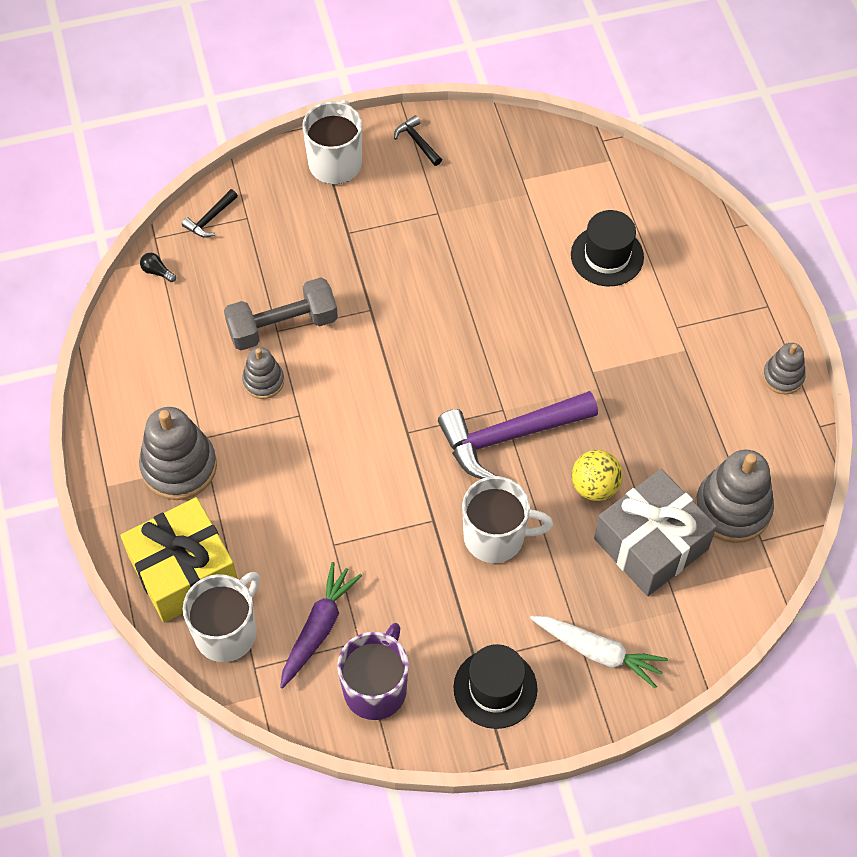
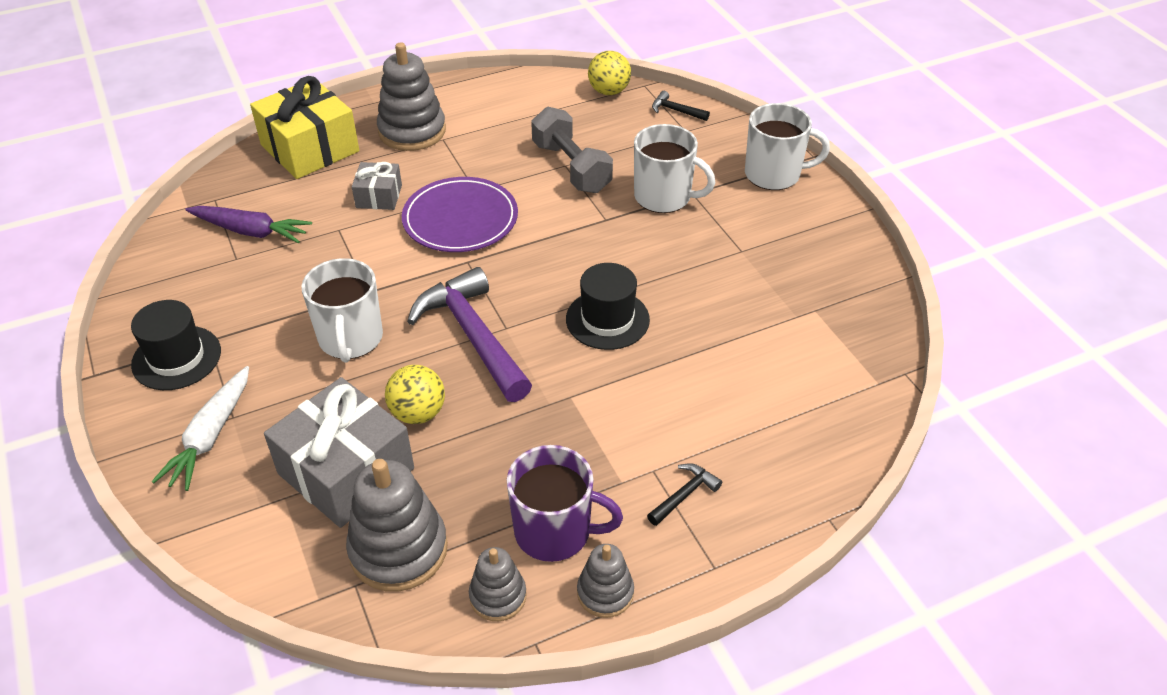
camera: 80 degrees right, 15 degrees down
black light bulb [140,253,176,282] -> yellow ball [588,51,631,95]
white mug [183,572,260,662] -> white mug moved to [634,124,715,213]
grey stacking toy [242,347,284,399] -> grey stacking toy moved to [469,547,527,621]
purple mug [337,623,409,720] -> purple mug moved to [507,445,623,562]
black hammer [394,115,442,166] -> black hammer moved to [647,463,722,526]
black hat [571,210,644,286] -> black hat moved to [566,263,650,350]
none -> grey gift [352,162,402,210]
none -> purple plate [402,177,518,252]

